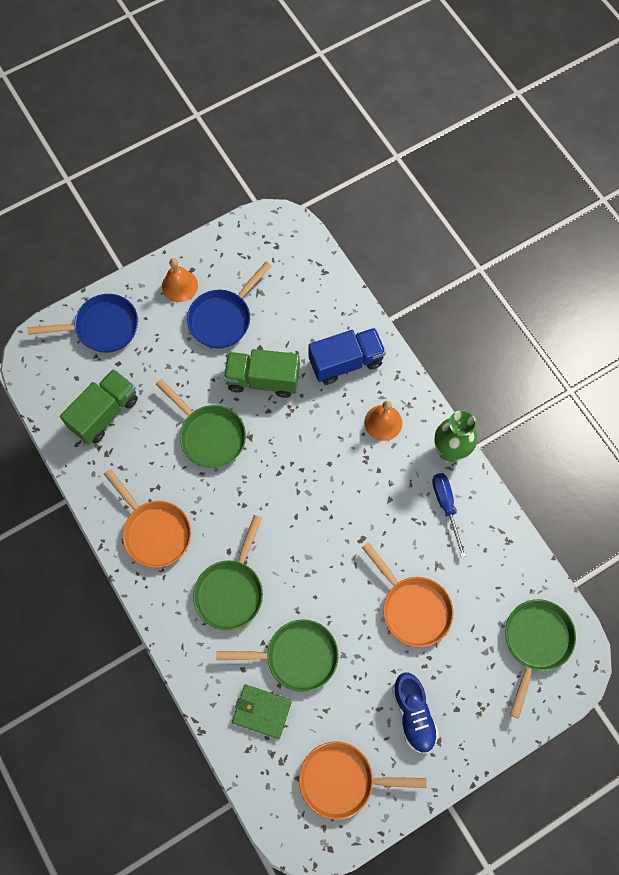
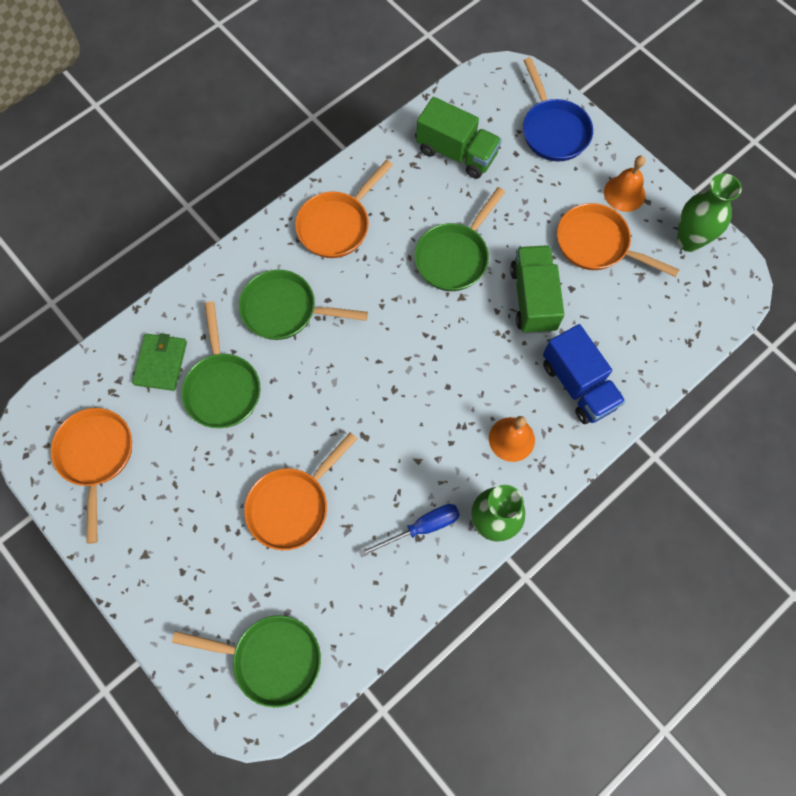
camera: 80 degrees right, 0 degrees up
blue pan [187,262,271,348] -> orange pan [557,203,680,277]
blue shoe [392,672,439,754] -> none
none -> green vase [677,173,742,252]

